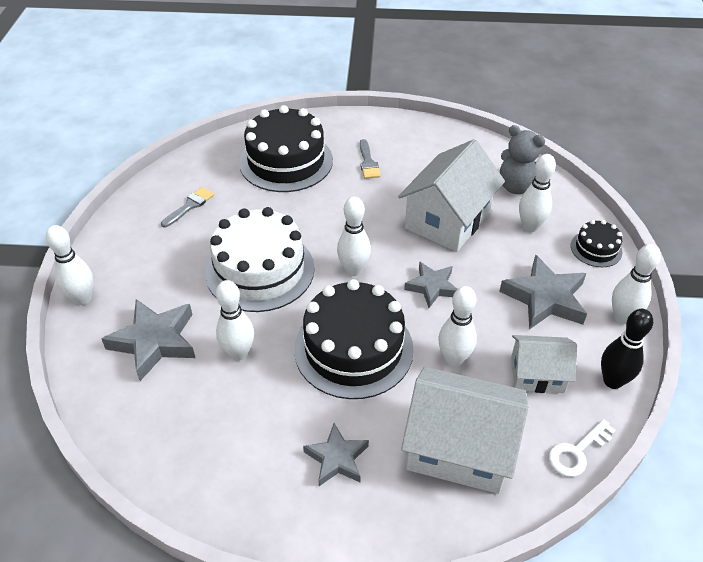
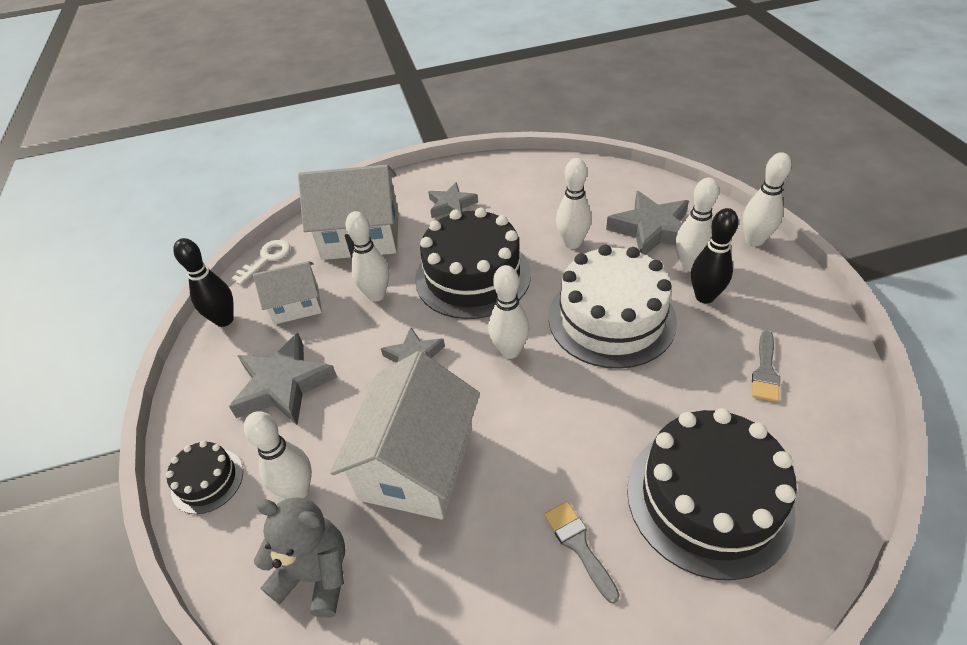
camera: 165 degrees right, 0 degrees up
white bowling pin [612,244,661,324] -> white bowling pin moved to [675,178,719,272]
none -> black bowling pin [691,208,739,304]

